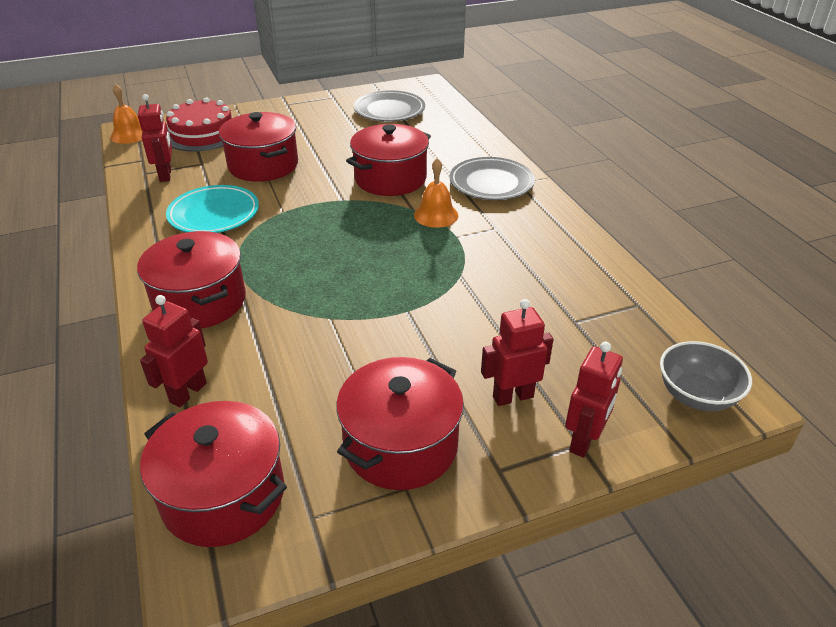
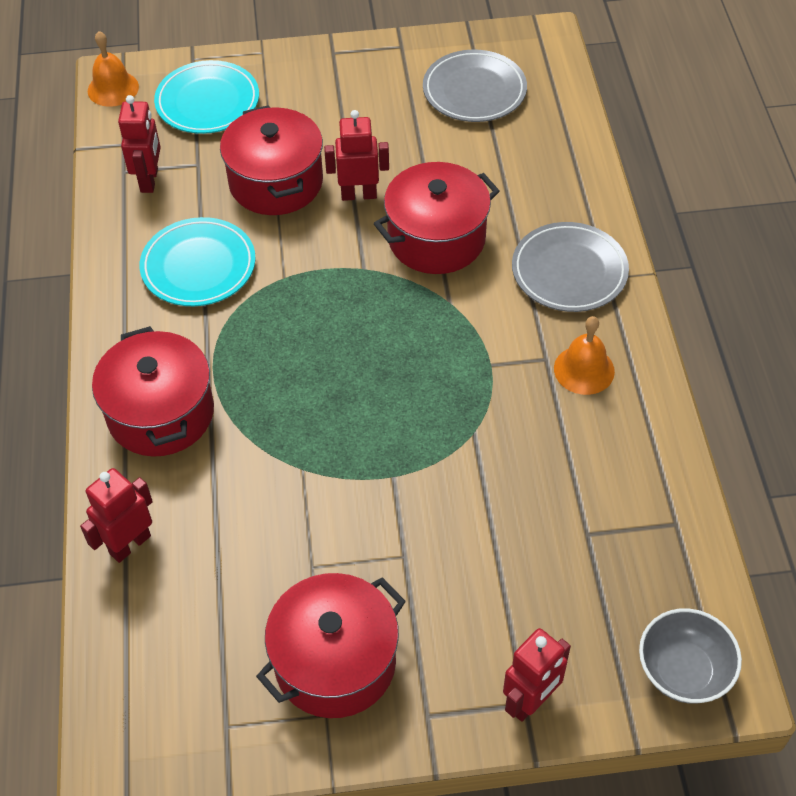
camera: 15 degrees right, 15 degrees up
red pot [140,401,287,547] -> none
red cake [166,98,232,152] -> turquoise plate [154,60,259,134]
orange bell [414,158,458,228] -> orange bell moved to [554,316,615,395]
red robot [481,299,554,406] -> red robot moved to [324,110,389,201]

